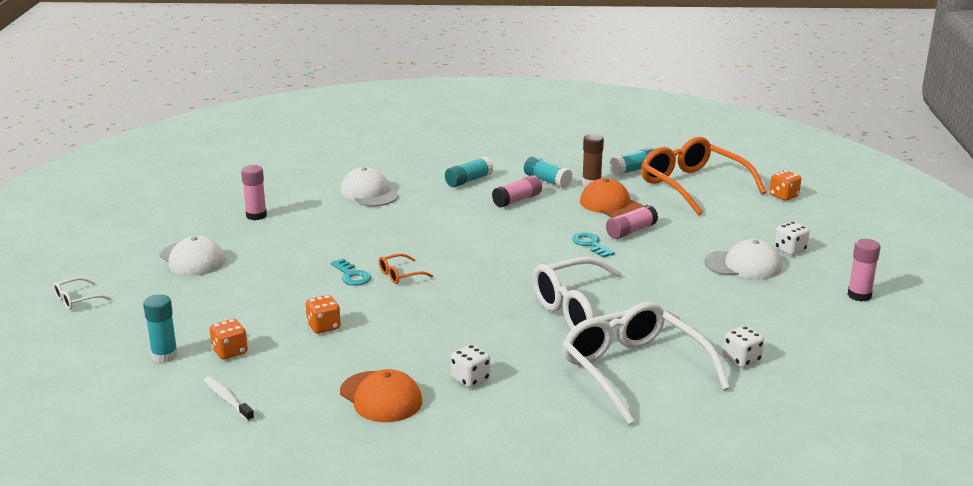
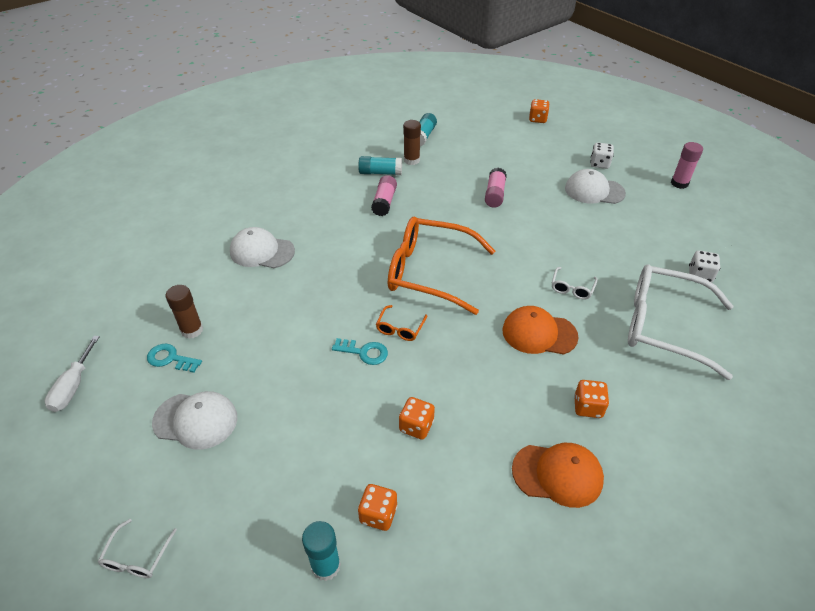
camera: 40 degrees left, 20 degrees up
white toothbrush [204,376,254,422] -> none
pink glue stick [241,165,267,220] -> brown glue stick [165,285,203,339]
turquoise glue stick [445,156,494,187] -> none
white dice [451,344,490,388] -> orange dice [574,380,609,418]
white glasses [533,257,680,330] -> white glasses [552,267,598,300], size x0.40
turquoise key [572,232,615,258] -> turquoise key moved to [147,344,202,373]
orange cap [580,178,643,218] -> orange cap moved to [502,306,579,354]
orange glasses [641,137,766,215] -> orange glasses moved to [388,217,495,315]
white cap [704,239,782,279] -> white cap turned 135 degrees counterclockwise [565,169,626,204]
none -> white screwdriver [45,336,100,412]

